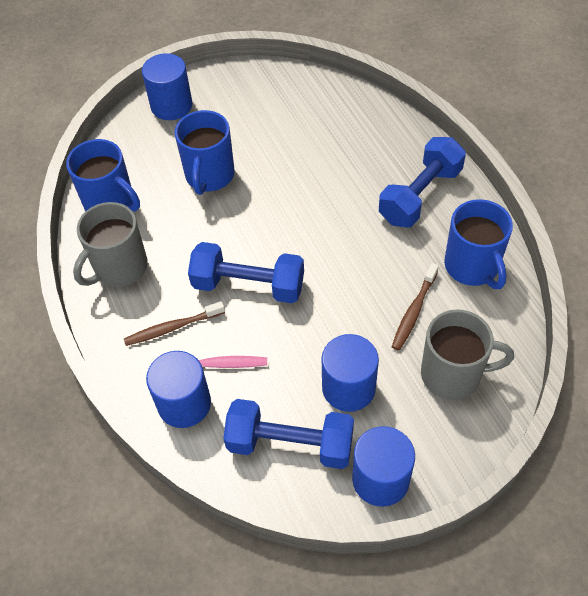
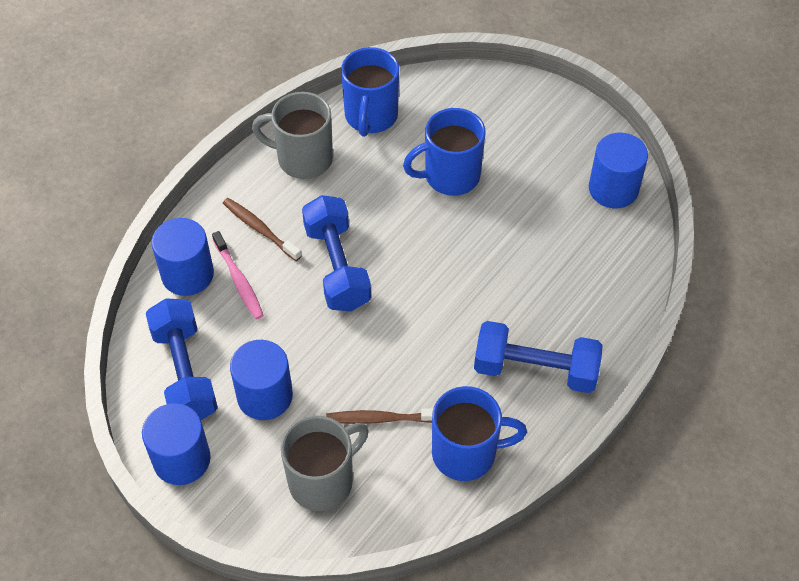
camera: 60 degrees right, 0 degrees up
blue cylinder [142,53,193,120] -> blue cylinder moved to [589,133,648,208]
grey mug [421,309,514,400] -> grey mug turned 105 degrees counterclockwise [281,416,368,511]
blue mug [444,199,513,289] -> blue mug turned 135 degrees counterclockwise [432,386,527,481]

